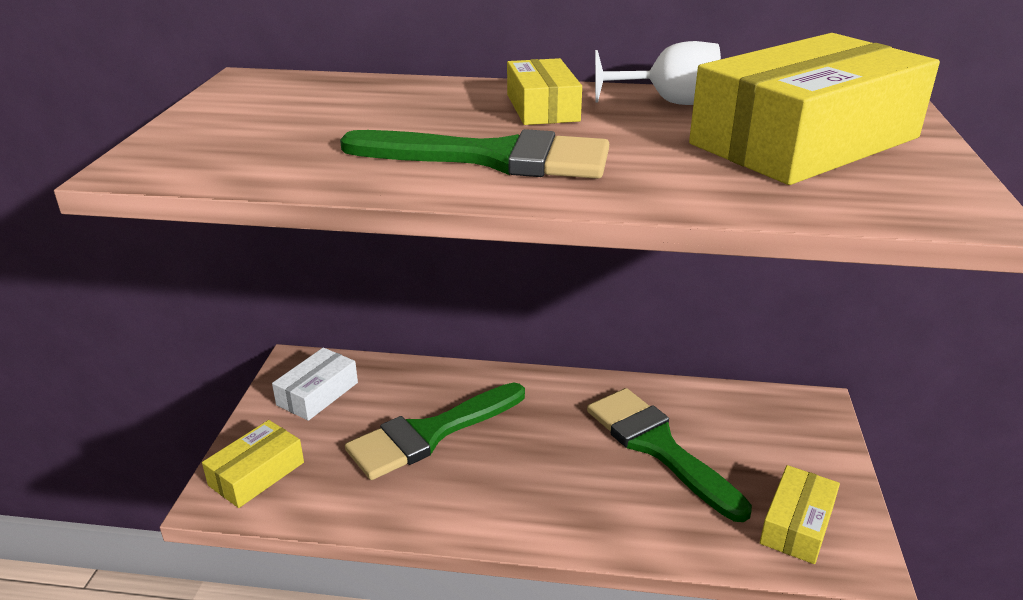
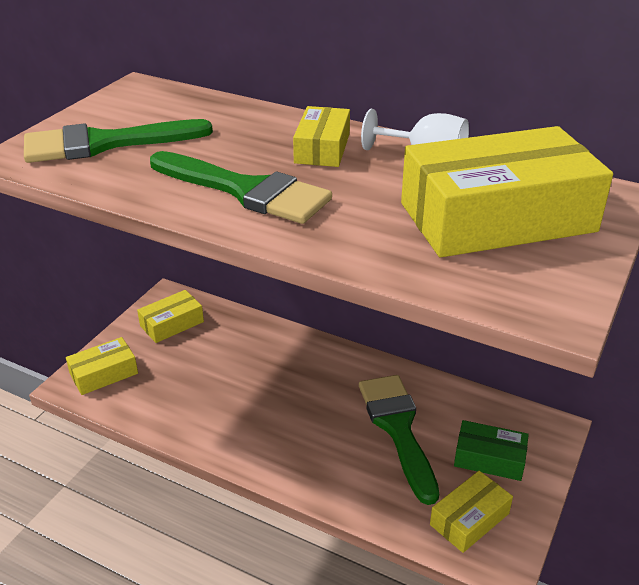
camera: 20 degrees right, 5 degrees up
white box [272,347,358,421] -> yellow box [137,290,204,343]
green brush [345,383,525,480] -> green brush moved to [24,119,213,163]
none -> green box [454,420,529,481]

